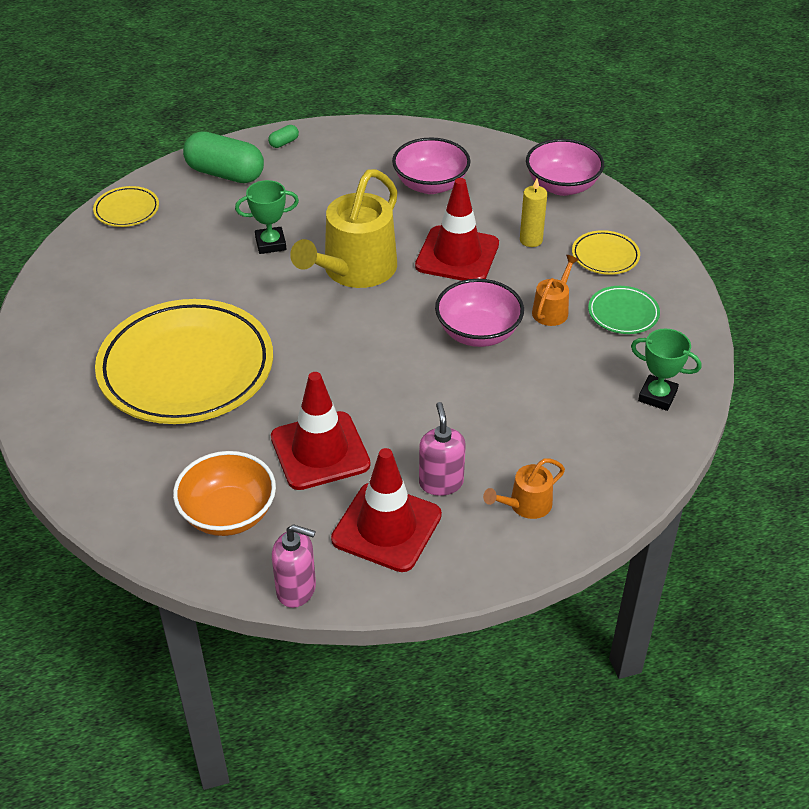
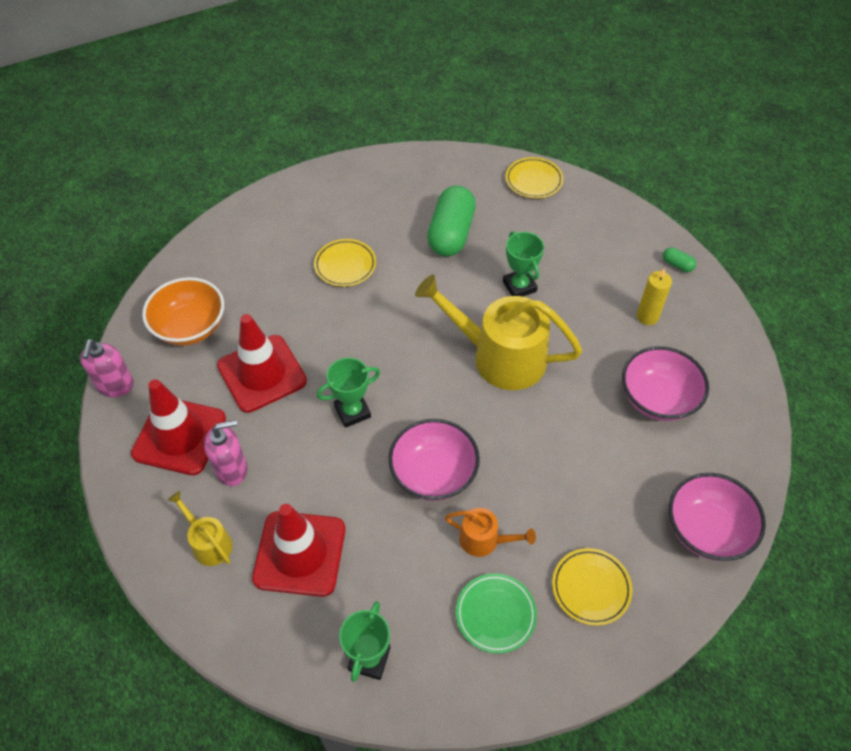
camera: 80 degrees right, 10 degrees up
yellow plate [95,299,273,424] -> yellow plate [314,239,376,287], size x0.42
green capsule [183,131,264,183] -> green capsule moved to [427,186,476,256]
red traffic cone [415,178,499,281] -> red traffic cone moved to [252,504,346,597]
orange watering can [483,458,565,519] -> yellow watering can [168,491,233,566]
yellow candle [520,178,547,247] -> yellow candle moved to [637,268,672,325]
none -> green trophy [317,358,380,428]

